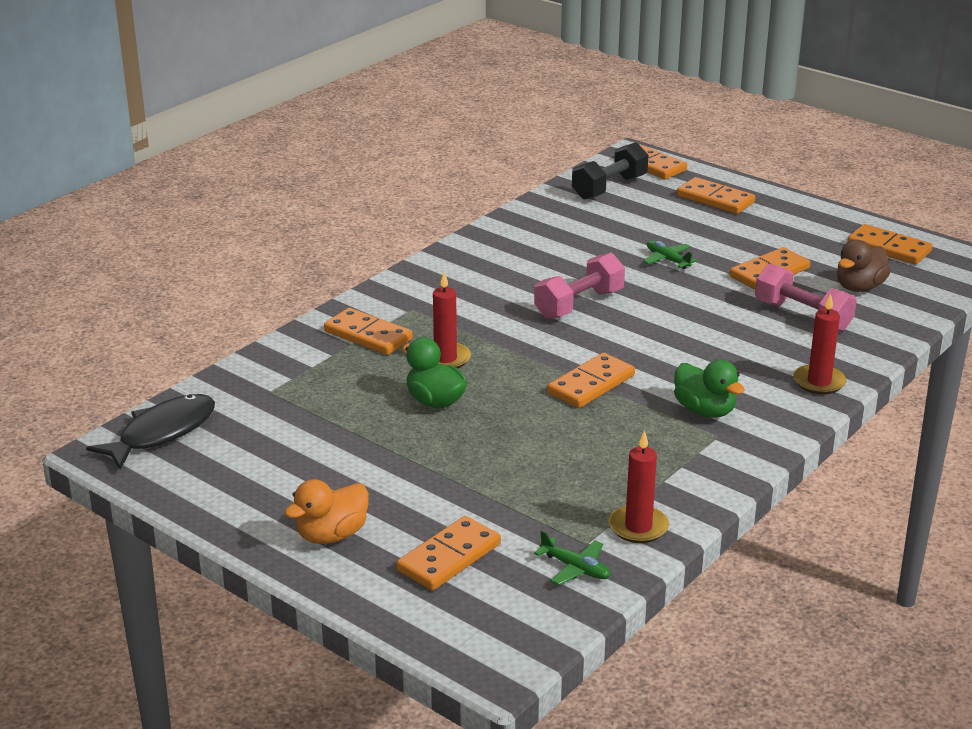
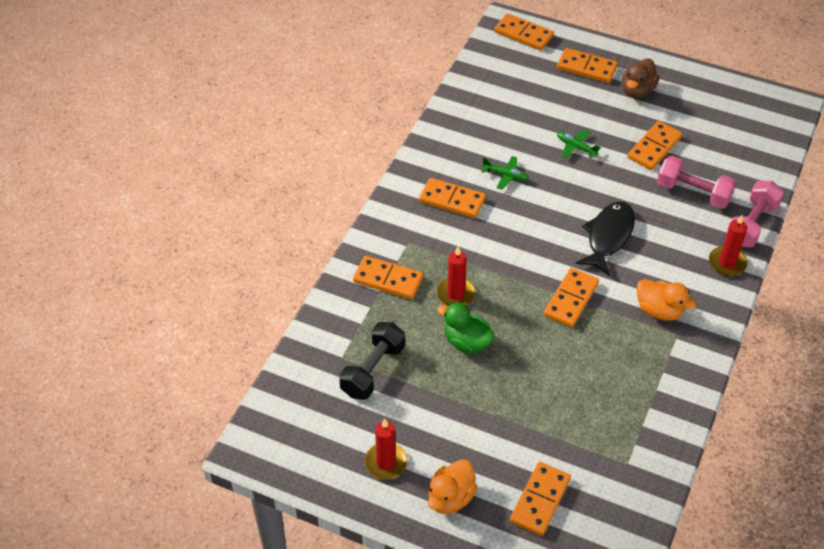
camera: 15 degrees left, 20 degrees up
black fish [86,394,215,470] -> black fish moved to [576,201,635,276]
pink dumbbell [534,253,625,319] -> pink dumbbell moved to [726,181,784,247]
green plane [534,530,610,585] -> green plane moved to [481,156,528,190]
black dumbbell [572,142,649,200] -> black dumbbell moved to [339,322,405,400]
red candle [609,431,669,543] -> red candle moved to [365,419,408,480]
green duck [674,360,745,418] -> orange duck [637,279,696,320]
brown duck [837,240,891,292] -> brown duck moved to [622,59,659,98]
orange domino [847,224,932,265] -> orange domino moved to [419,178,486,218]

